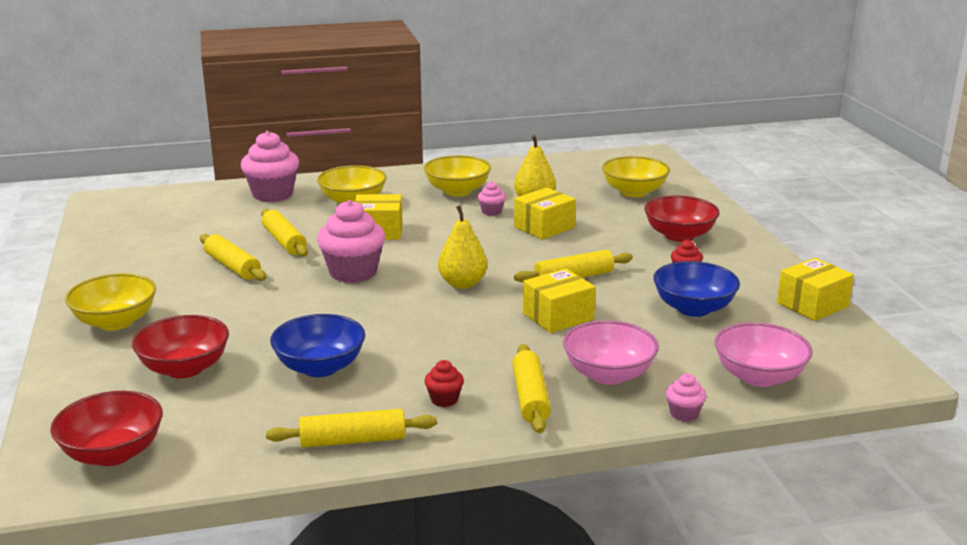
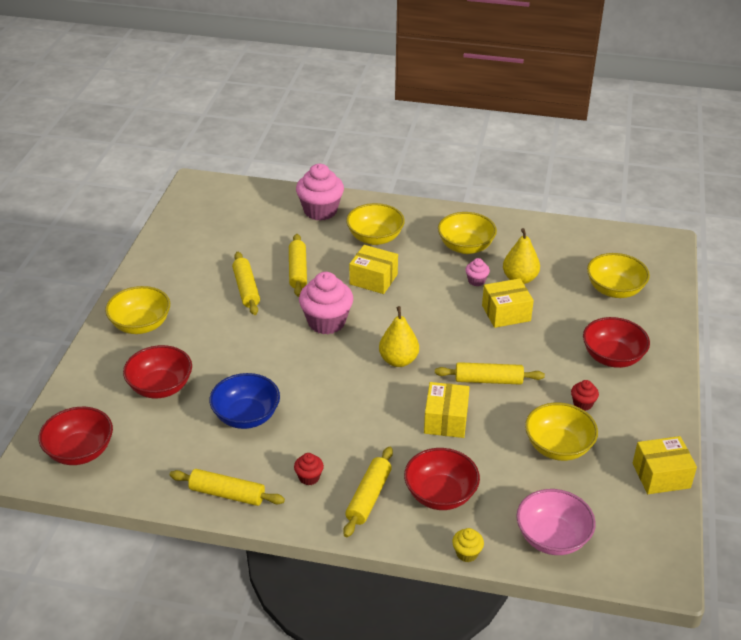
camera: 25 degrees right, 15 degrees up
yellow box [523,268,596,333] -> yellow box turned 75 degrees counterclockwise [424,382,470,438]
pink bowl [563,320,659,385] -> red bowl [404,448,480,510]
blue bowl [653,261,740,317] -> yellow bowl [525,403,598,461]
pink cupcake [666,374,707,422] -> yellow cupcake [452,528,484,562]

